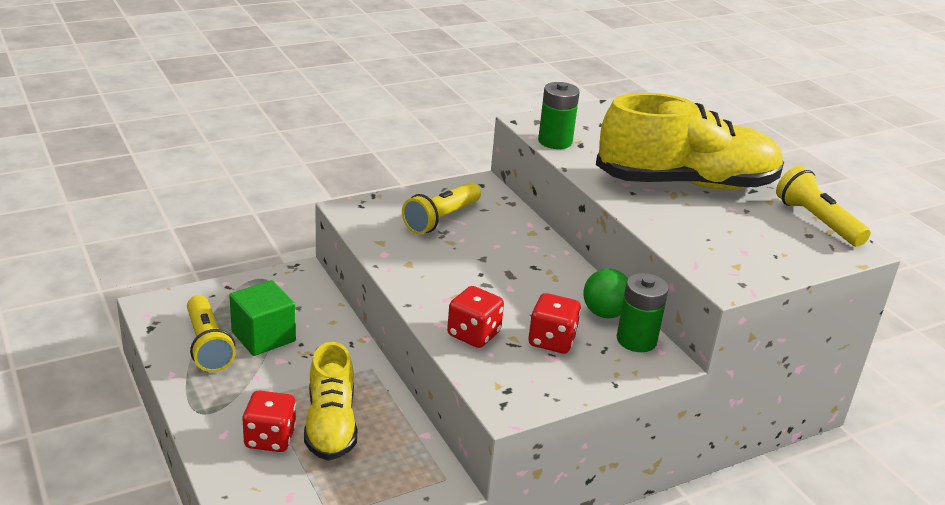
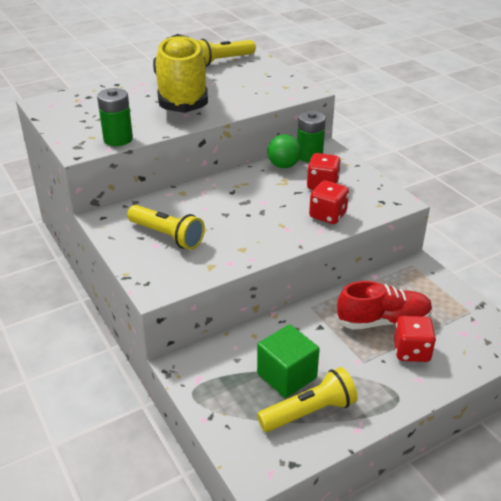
camera: 90 degrees left, 5 degrees up
yellow shoe [304,342,357,461] -> red shoe [336,281,433,329]

